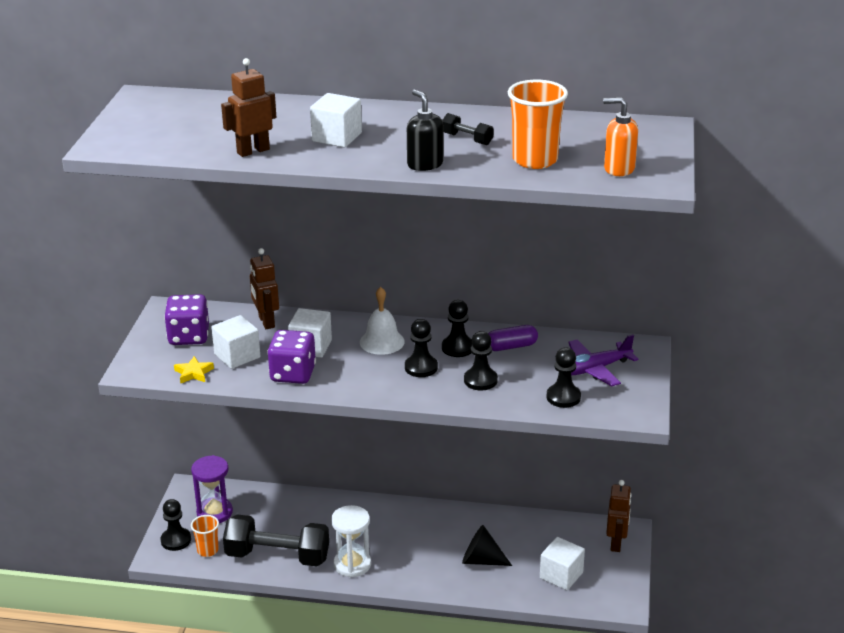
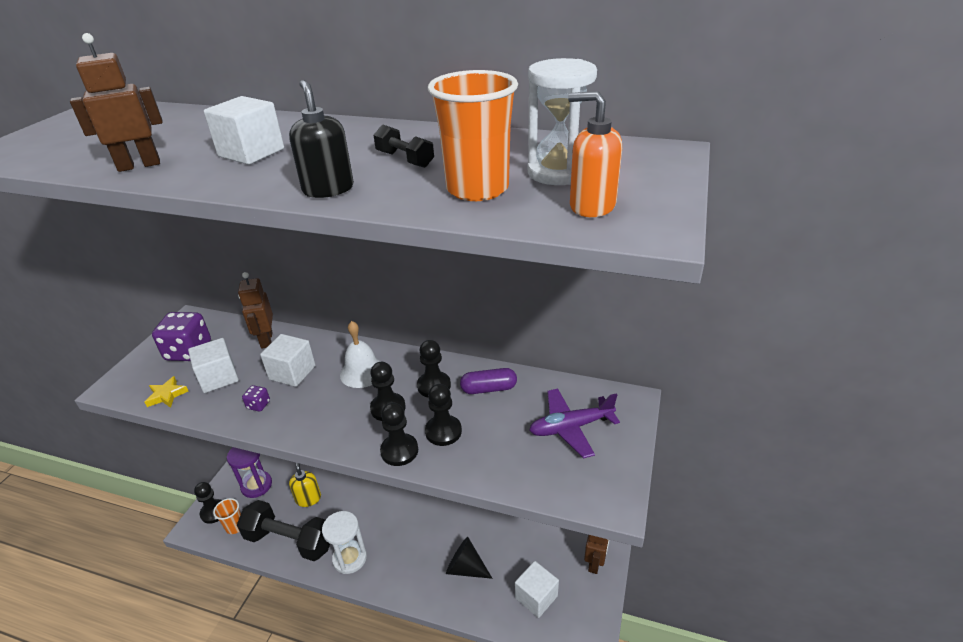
camera: 10 degrees right, 5 degrees up
purple dice [267,330,316,384] -> purple dice [242,385,270,412], size x0.45
black pawn [547,348,581,408] -> black pawn moved to [380,403,418,466]
none -> yellow soap dispenser [289,463,321,507]
none -> white hourglass [528,58,597,185]

